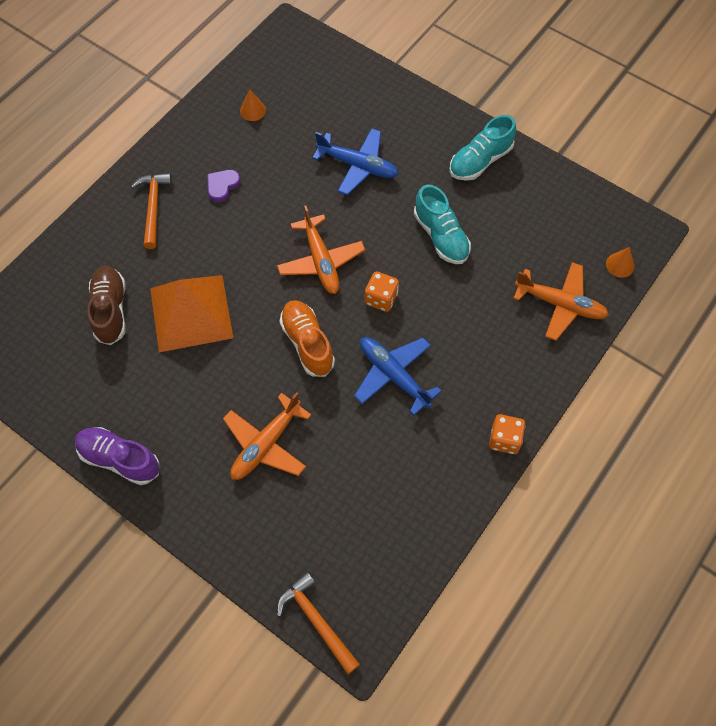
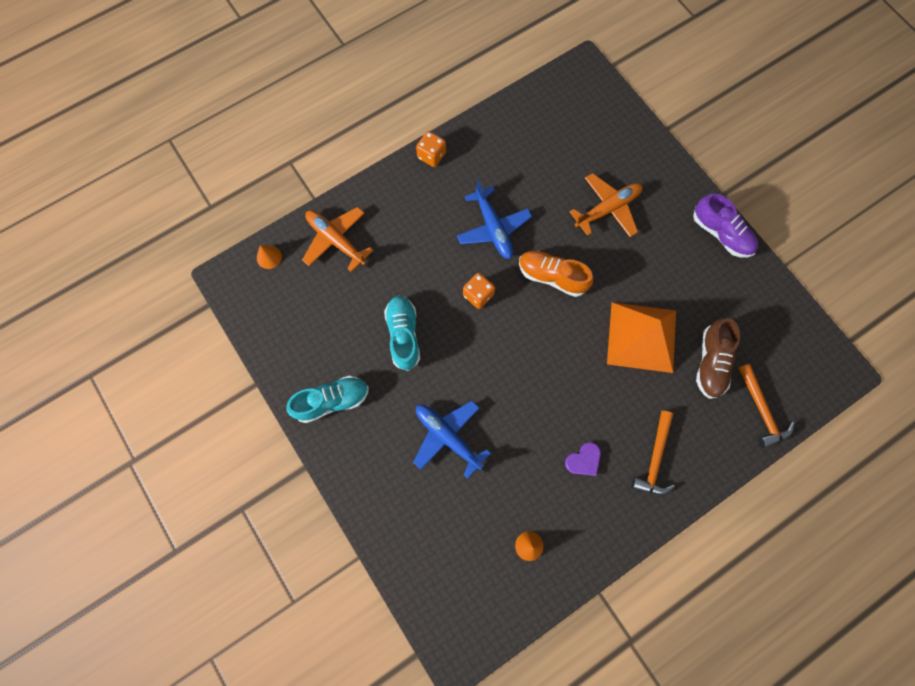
camera: 160 degrees left, 10 degrees up
orange plane [277,206,365,294] -> none
orange hammer [277,572,360,674] -> orange hammer moved to [738,364,794,448]
orange shoe [280,300,335,377] -> orange shoe turned 120 degrees clockwise [519,251,593,297]

